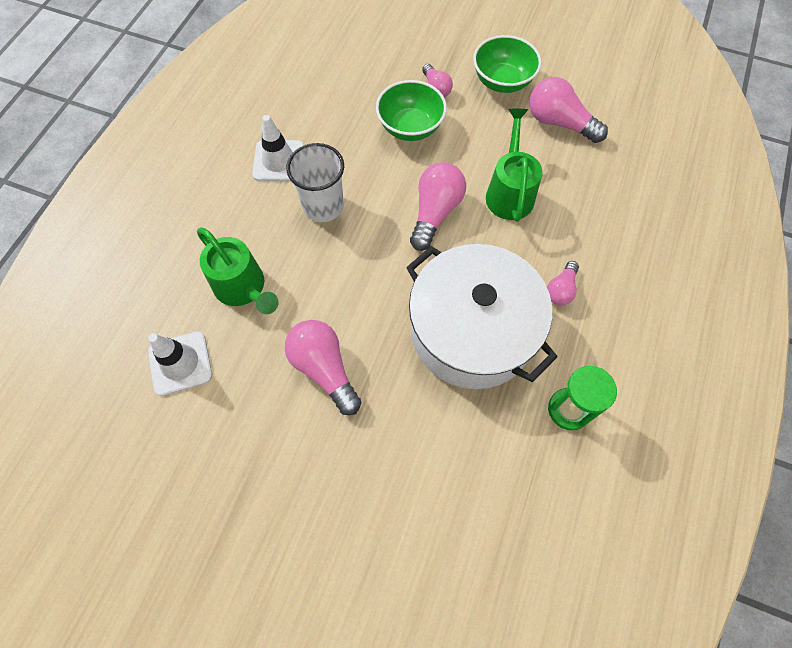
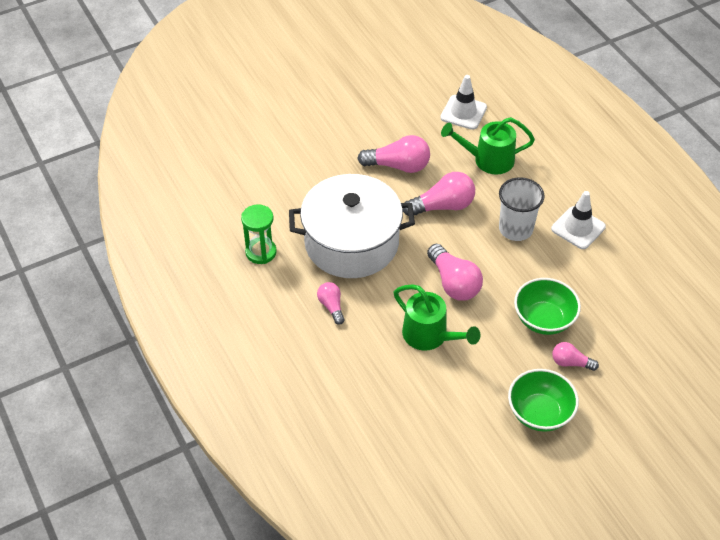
camera: 130 degrees right, 15 degrees down
pink light bulb [530,77,608,143] -> pink light bulb moved to [403,172,475,216]

